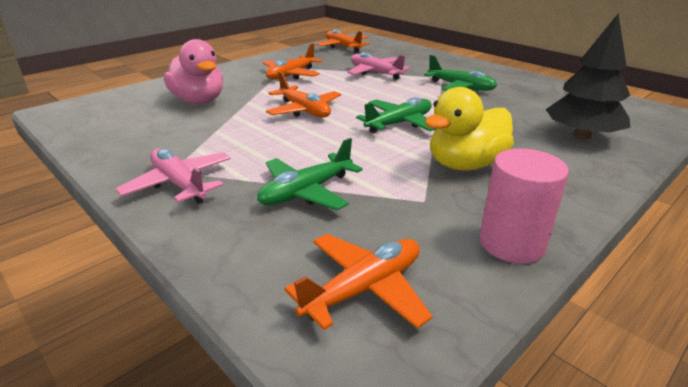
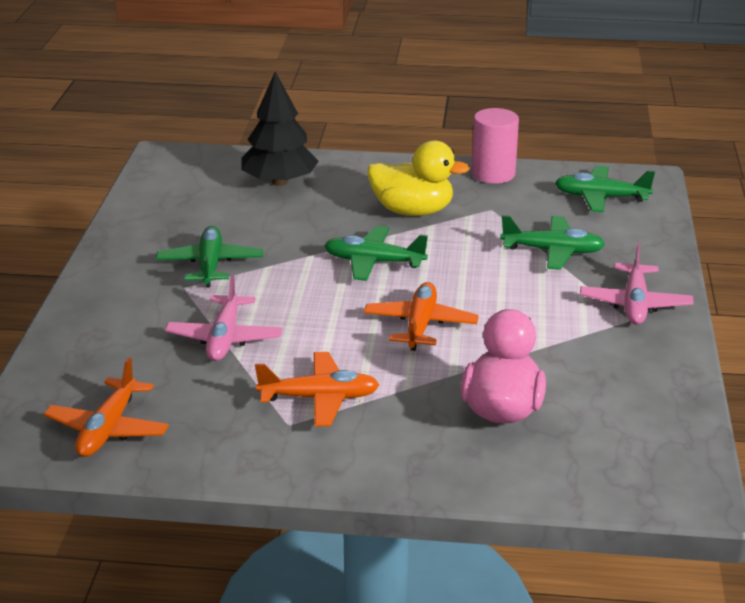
camera: 130 degrees left, 0 degrees up
orange plane [284,234,433,330] -> green plane [555,166,655,212]

